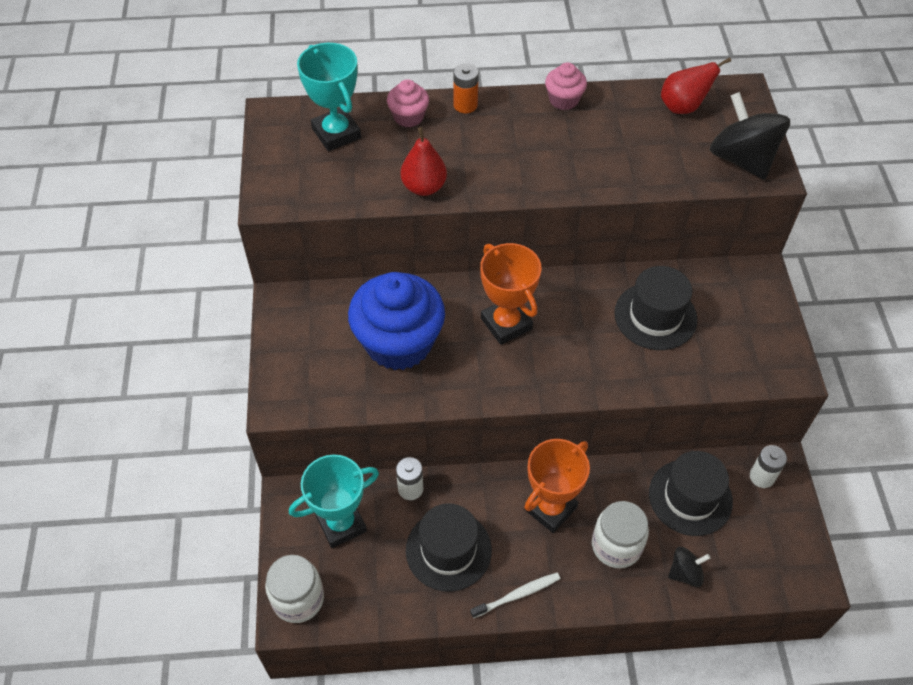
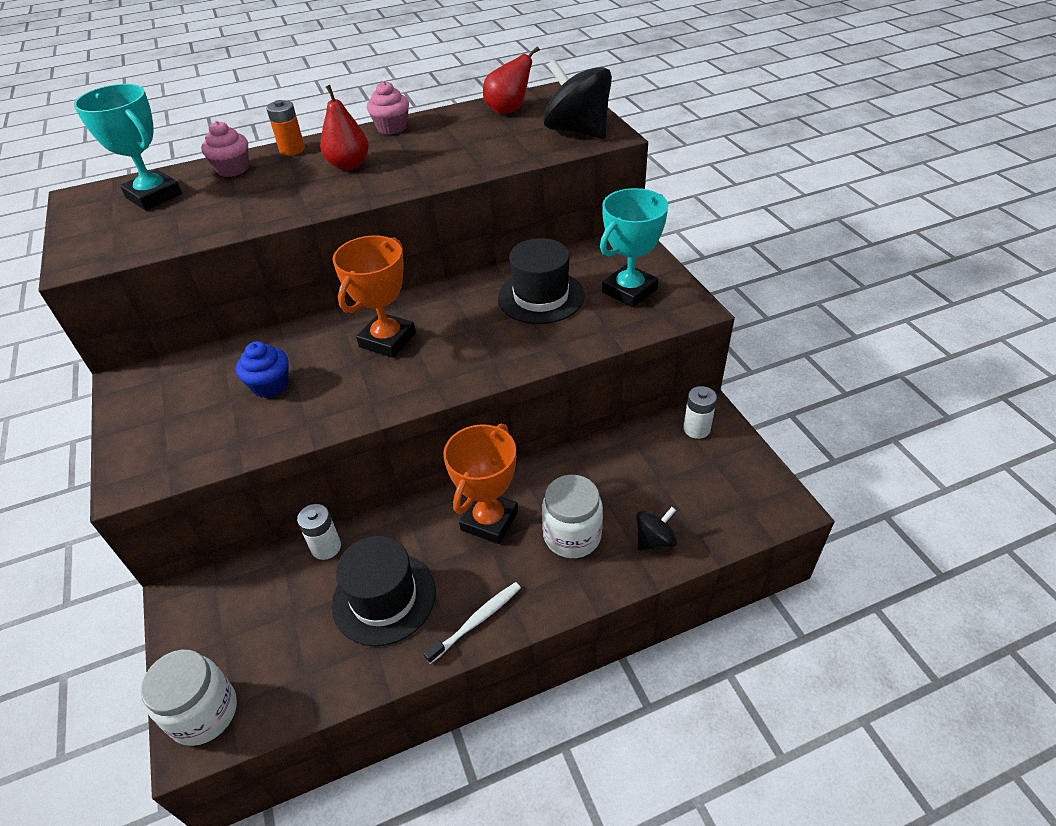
camera: 15 degrees left, 10 degrees down
turquoise trophy [289,455,379,548] -> turquoise trophy moved to [600,188,668,308]
blue cupcake [348,272,445,370] -> blue cupcake [236,341,288,398], size x0.47
red pear [400,127,447,196] -> red pear moved to [320,85,369,170]
orange trophy [480,243,541,345] -> orange trophy turned 75 degrees clockwise [333,235,416,358]
black hat [649,451,733,536] -> none

